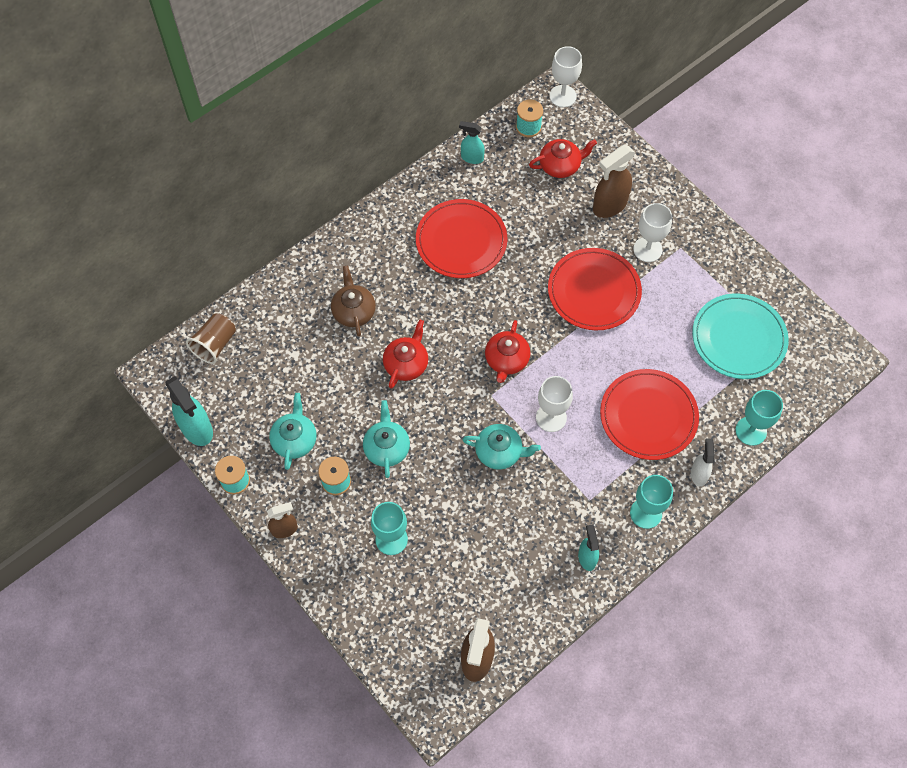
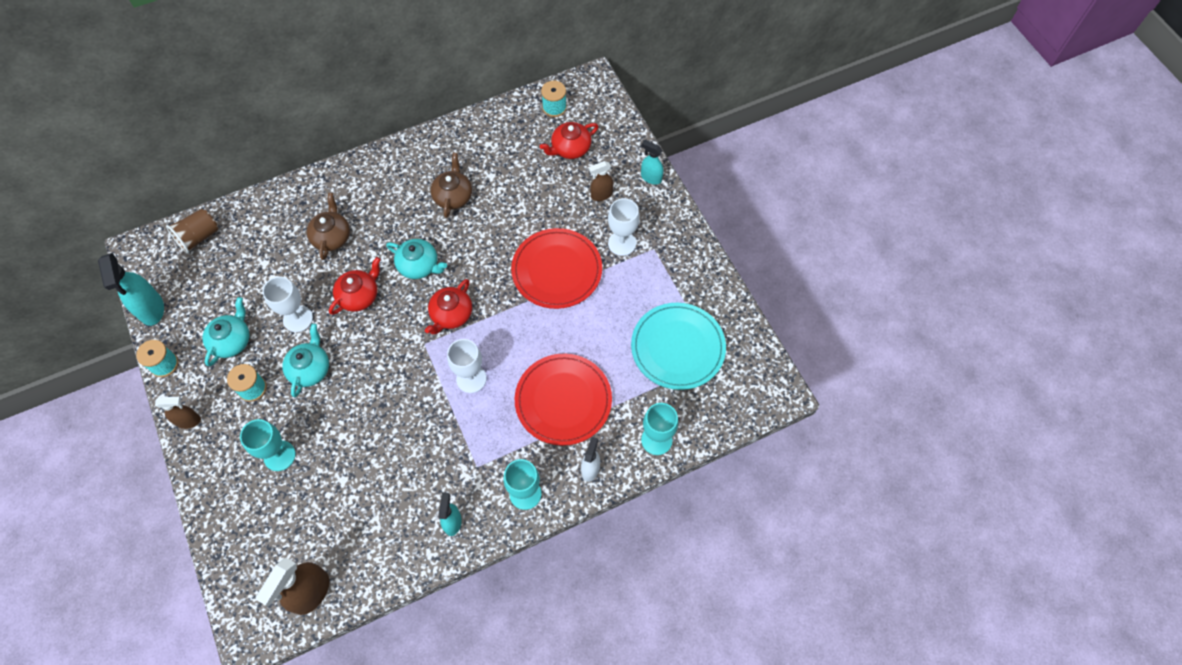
camera: 15 degrees right, 0 degrees up
red plate [416,199,507,278] -> brown teapot [431,153,472,218]
turquoise spray bottle [459,121,485,164] -> turquoise spray bottle moved to [641,140,663,184]
turquoise teapot [462,424,541,470] -> turquoise teapot moved to [386,239,447,279]
red teapot [529,139,597,178] -> red teapot turned 150 degrees clockwise [540,122,598,159]
white goblet [549,46,582,107] -> white goblet moved to [262,277,313,332]
brown spray bottle [593,145,635,218] -> brown spray bottle [589,161,614,201], size x0.59

